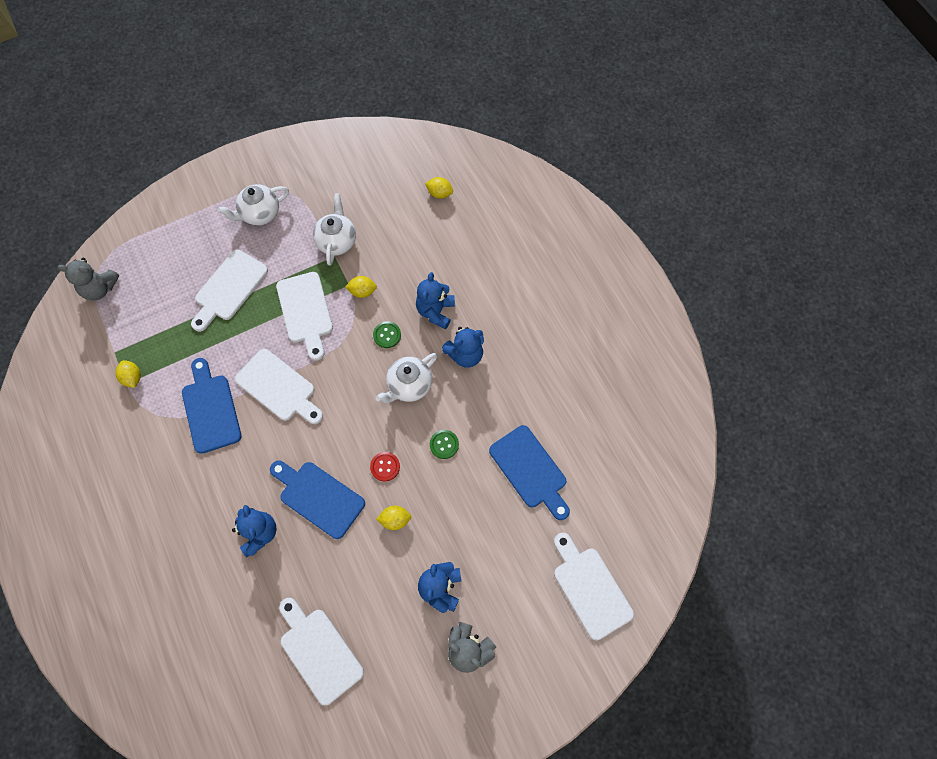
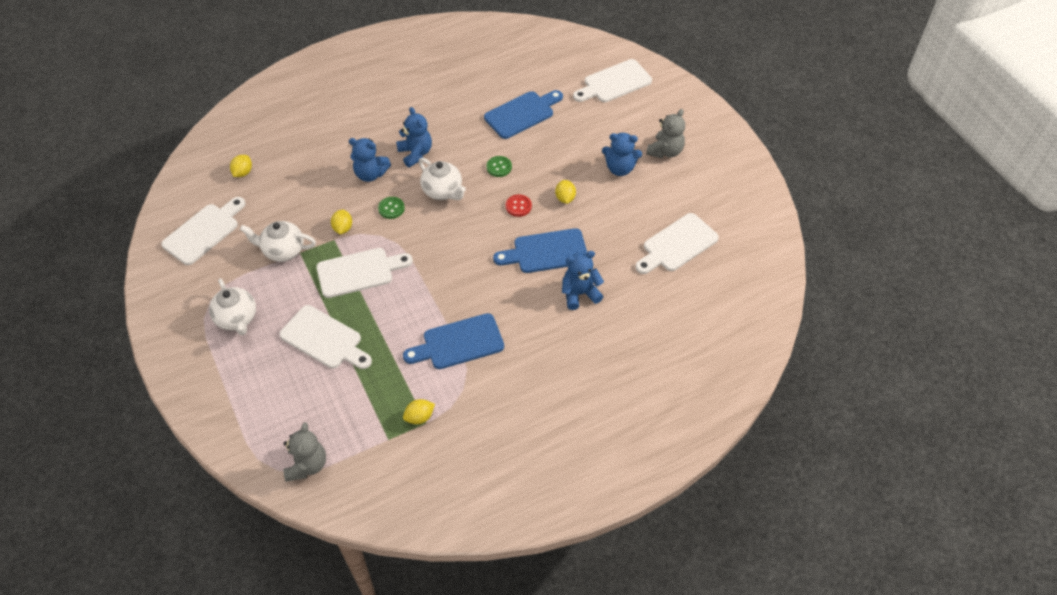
camera: 90 degrees left, 15 degrees down
white cutting board [235,349,323,424] -> white cutting board moved to [161,197,246,265]
blue cutting board [270,461,365,539] -> blue cutting board turned 45 degrees clockwise [493,228,587,273]

